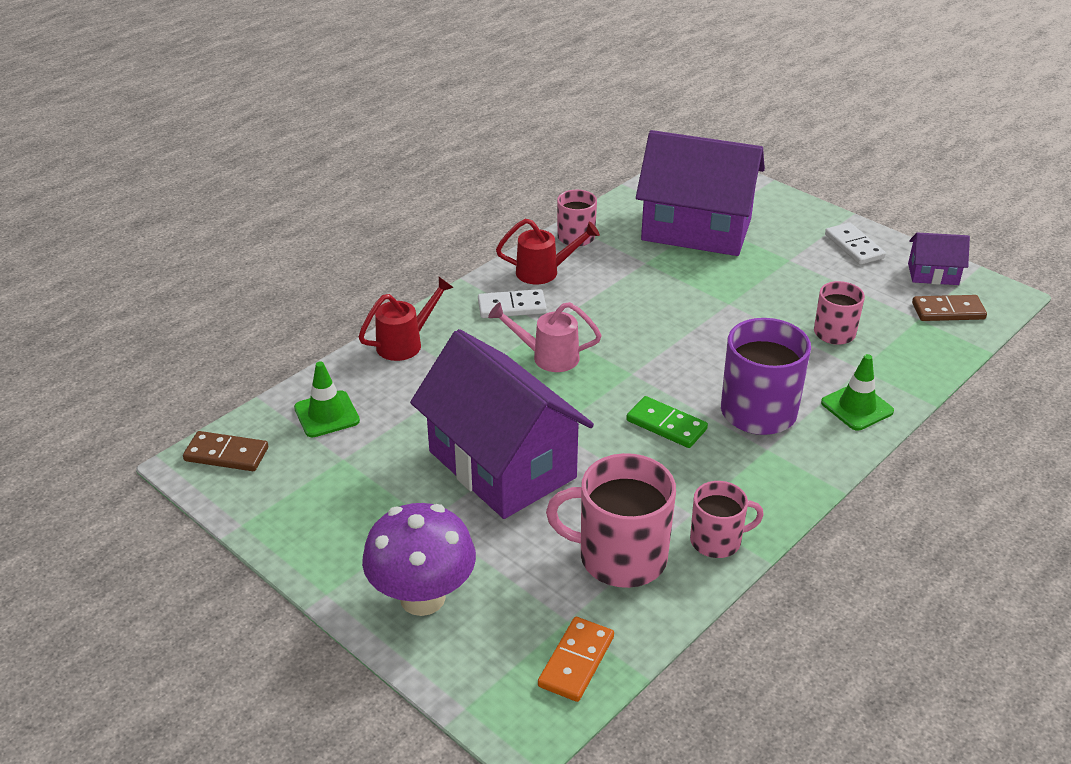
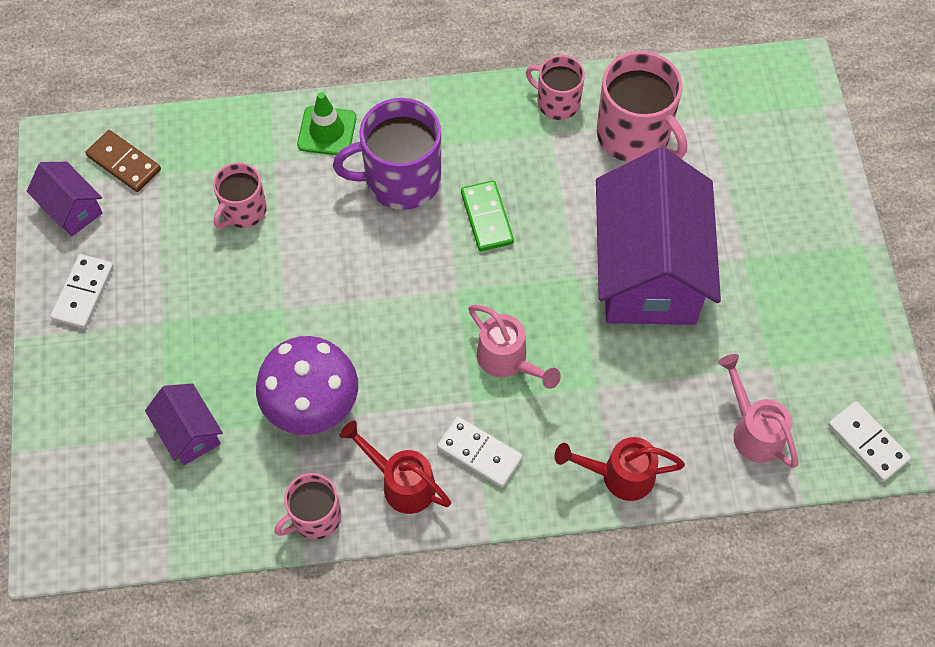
camera: 140 degrees left, 25 degrees up
brown domino [183,431,268,471] -> white domino [828,401,911,482]
green traffic cone [294,362,360,438] -> pink watering can [718,354,798,468]
purple mushroom [362,503,476,616] -> purple mushroom moved to [256,336,358,435]
orange domino [538,617,614,702] -> none
purple house [636,130,765,256] -> purple house [145,384,223,465], size x0.44

